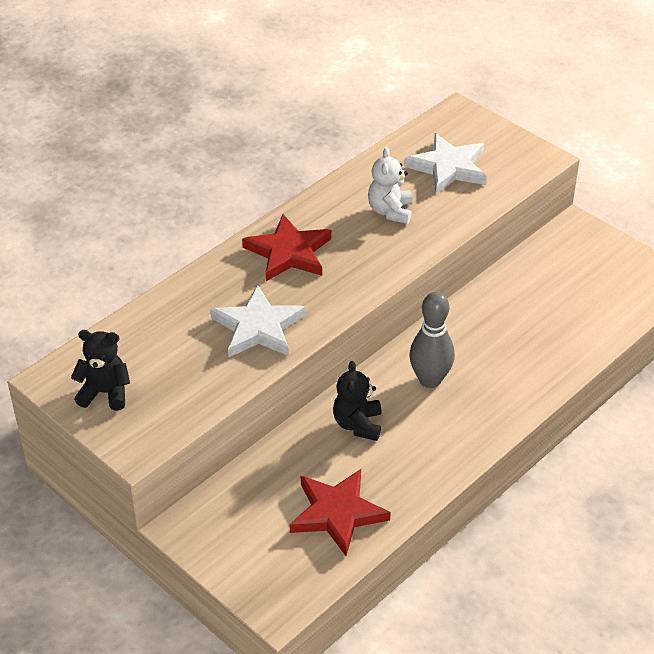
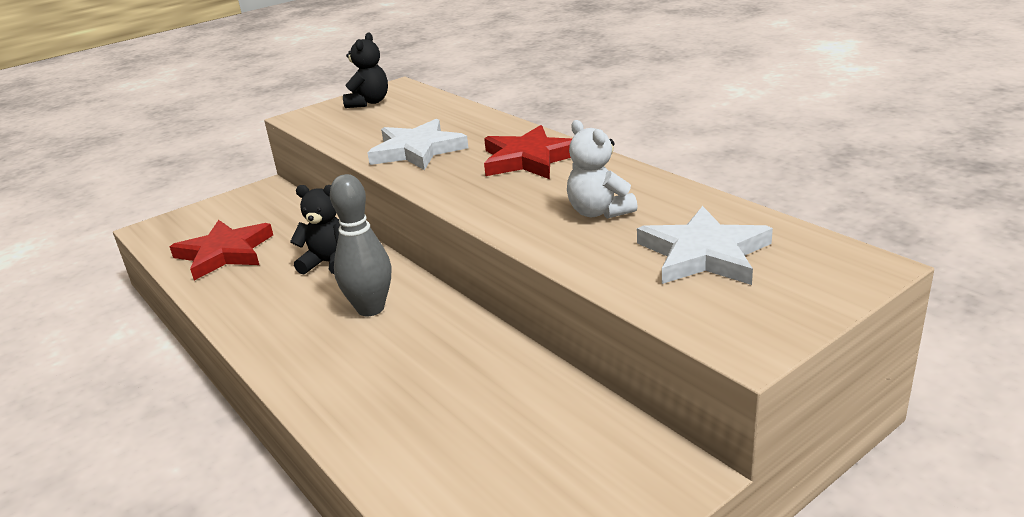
camera: 100 degrees right, 15 degrees down
white teddy bear [368,147,412,224] -> white teddy bear turned 135 degrees counterclockwise [567,120,638,219]

